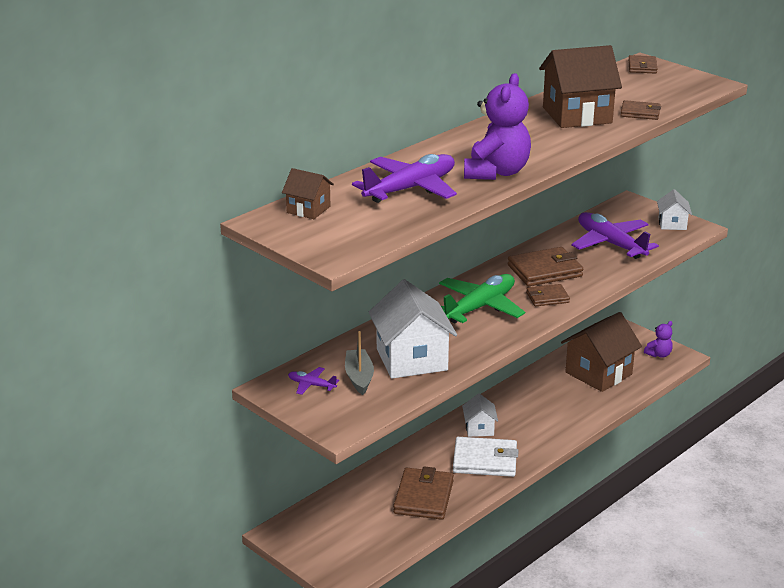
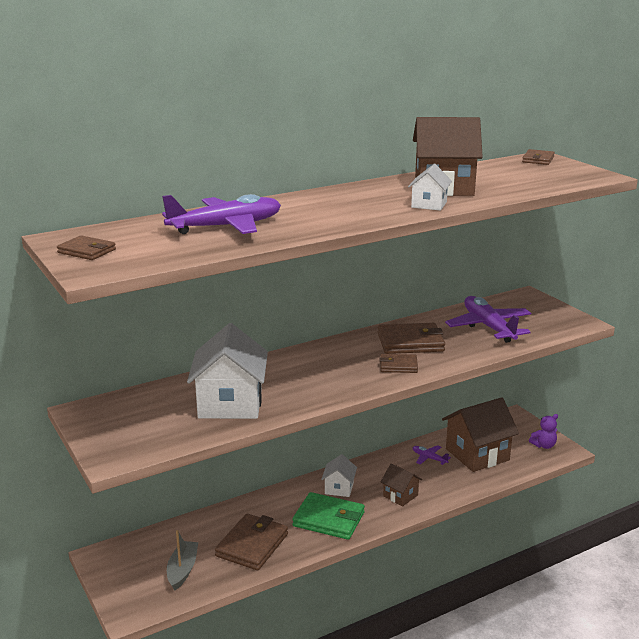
camera: 15 degrees right, 5 degrees down
brown house [282,168,334,219] -> brown house moved to [381,463,422,506]
purple plane [288,367,339,395] -> purple plane moved to [413,445,451,465]
grey boat [345,331,374,395] -> grey boat moved to [167,530,198,591]
green plane [439,274,525,324] -> none
white wallet [453,437,518,477] -> green wallet [292,492,365,540]
purple teddy bear [464,73,531,180] -> none
brown wallet [621,100,661,120] -> brown wallet moved to [57,235,116,260]
white house [657,189,692,230] -> white house moved to [408,164,452,211]

